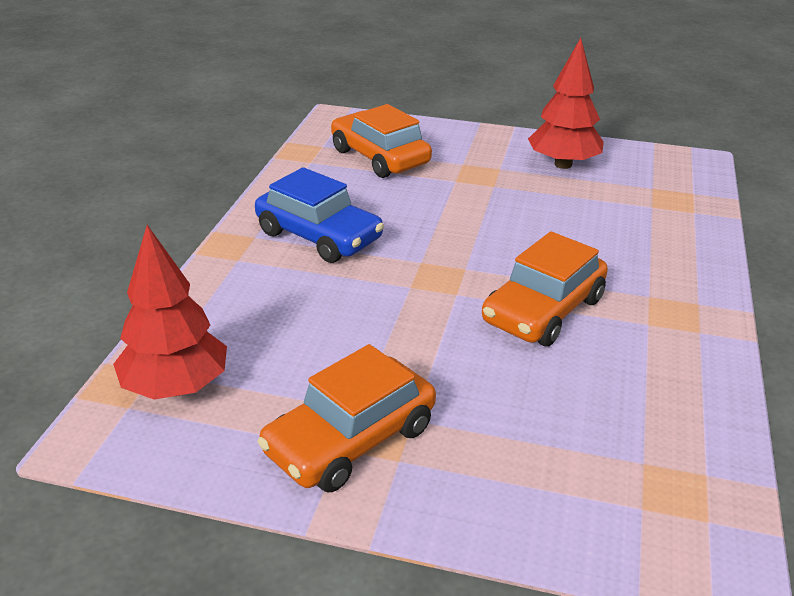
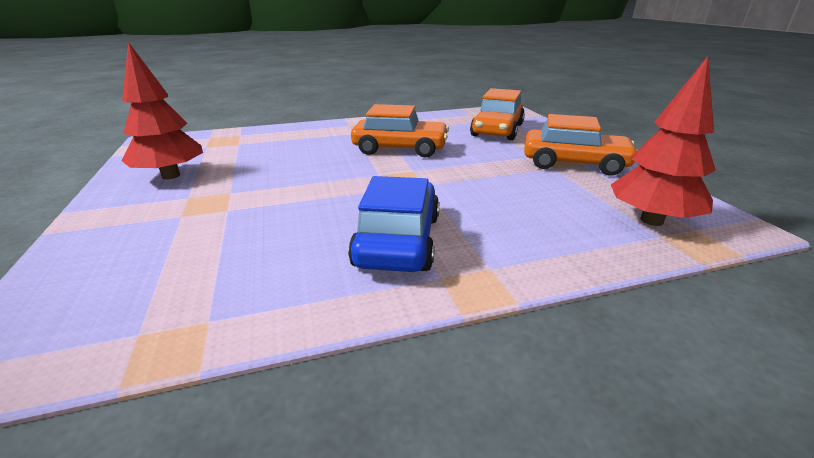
camera: 120 degrees left, 5 degrees down
orange car [331,104,432,178] -> orange car moved to [470,88,525,140]

